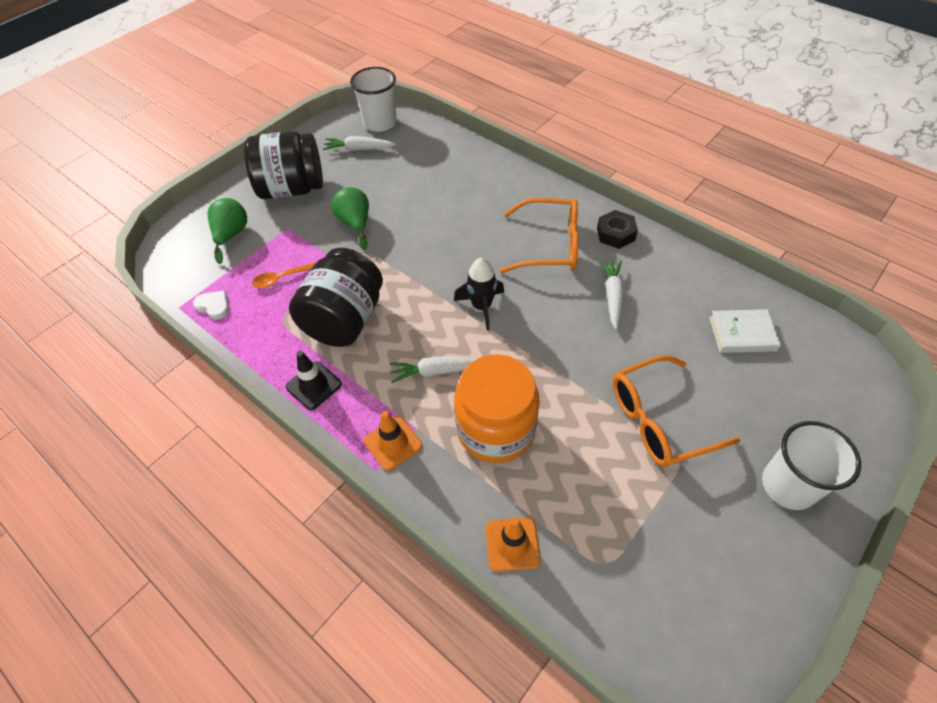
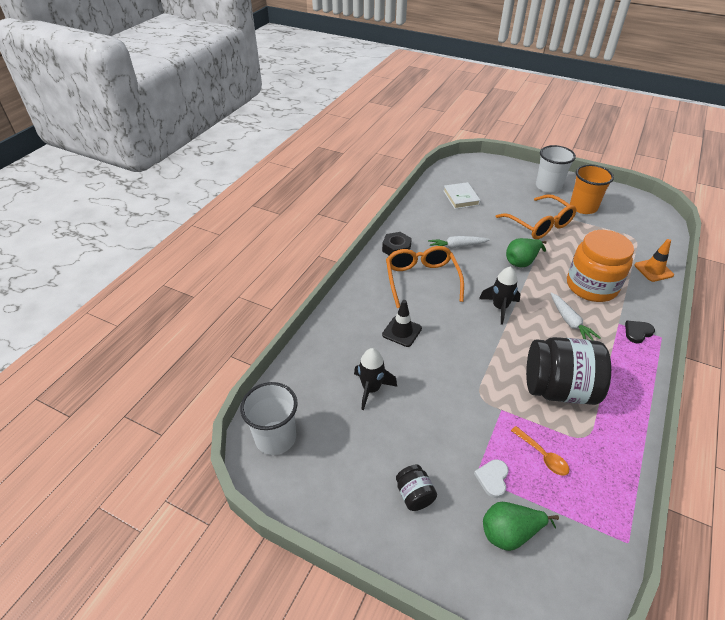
camera: 105 degrees left, 10 degrees down
white heart [193,290,229,320] -> white heart moved to [474,459,509,498]
black jar [244,131,323,199] -> black jar [396,465,437,511], size x0.45
black traffic cone [286,351,342,410] -> black traffic cone moved to [382,300,422,347]
white carrot [323,136,396,151] -> none
green pear [332,187,369,250] -> green pear moved to [506,238,547,267]
orange traffic cone [364,411,422,471] -> black heart [625,321,655,343]
none -> black rocket [354,348,397,410]
none -> orange cup [570,165,614,214]

